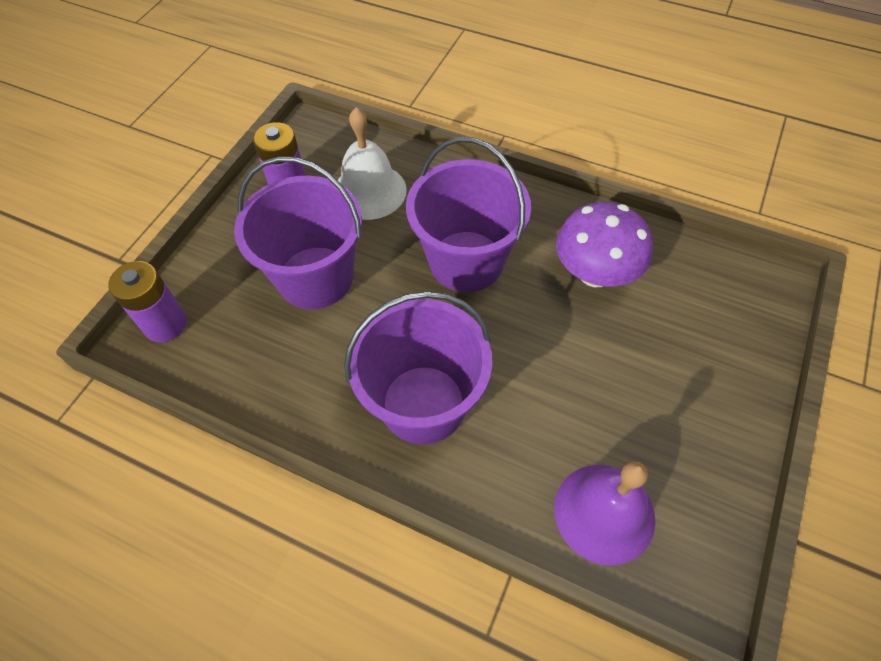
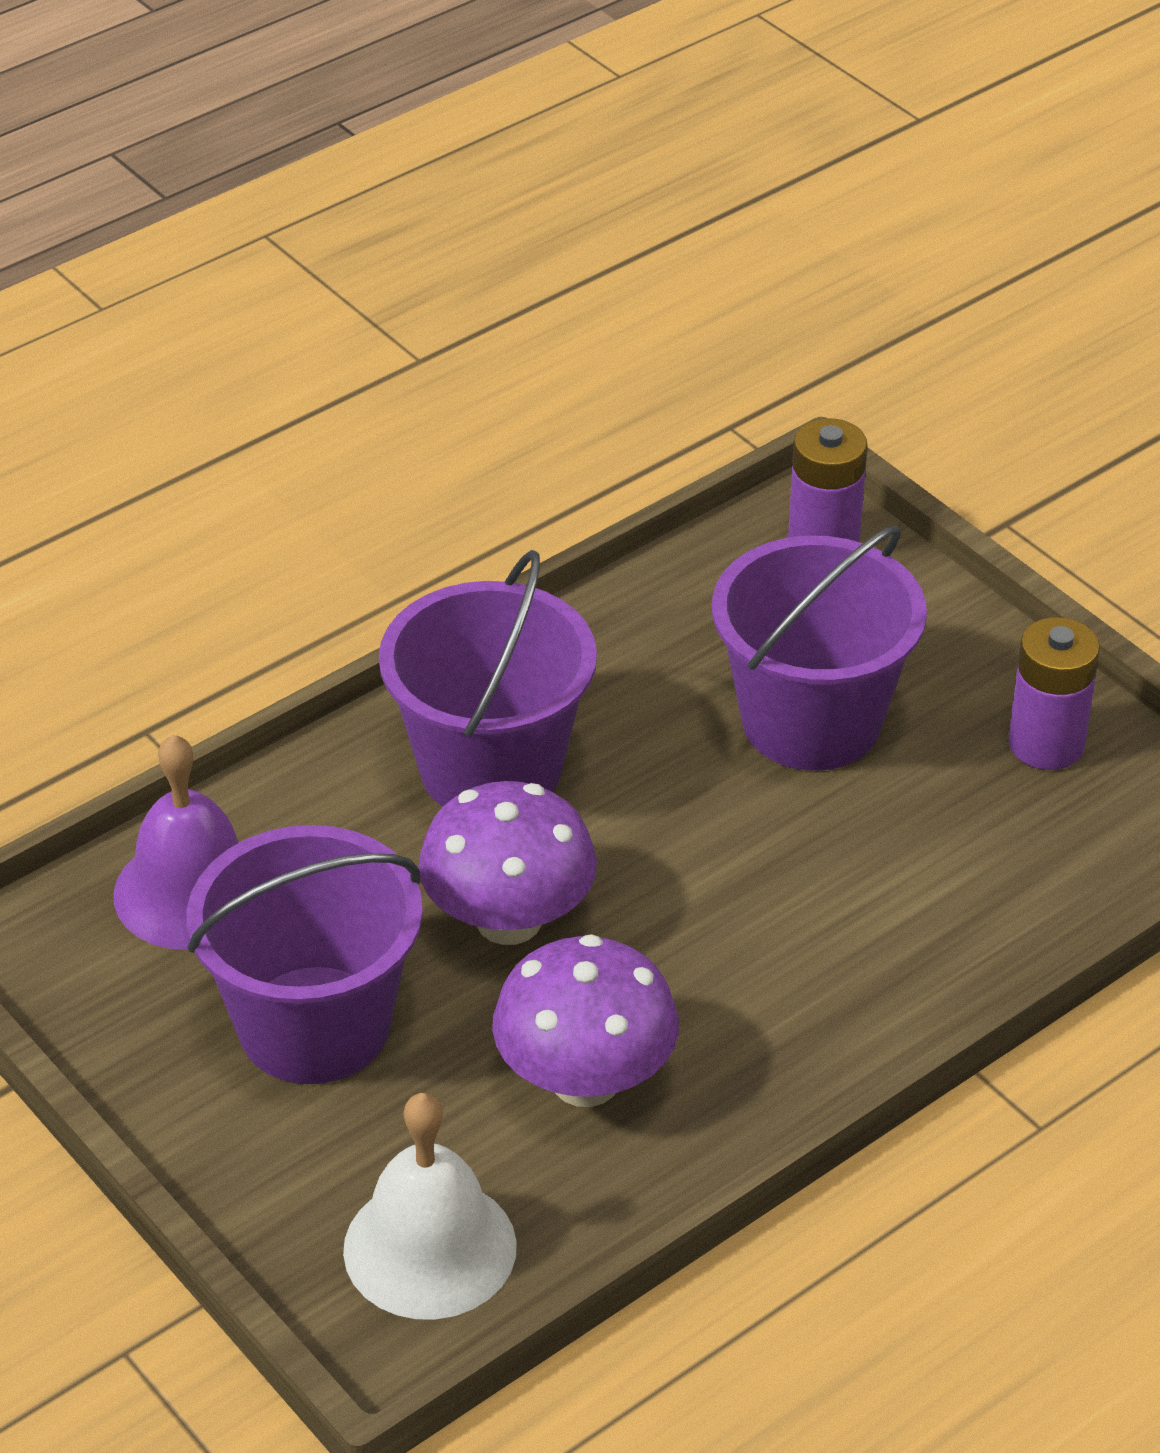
camera: 115 degrees right, 15 degrees down
white bell [337,107,407,220] -> white bell moved to [343,1093,517,1320]
purple bucket [406,137,531,292] -> purple bucket moved to [187,825,423,1084]
none -> purple mushroom [418,781,597,945]

